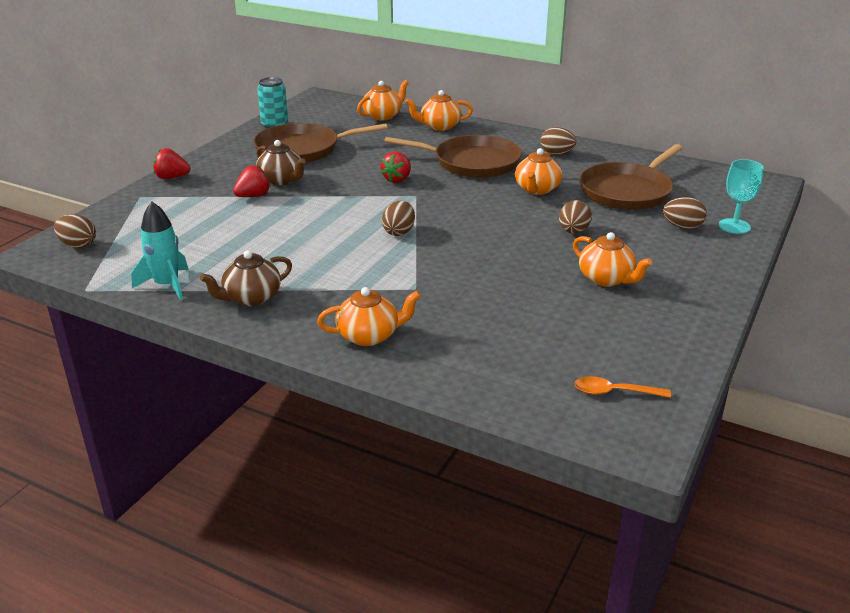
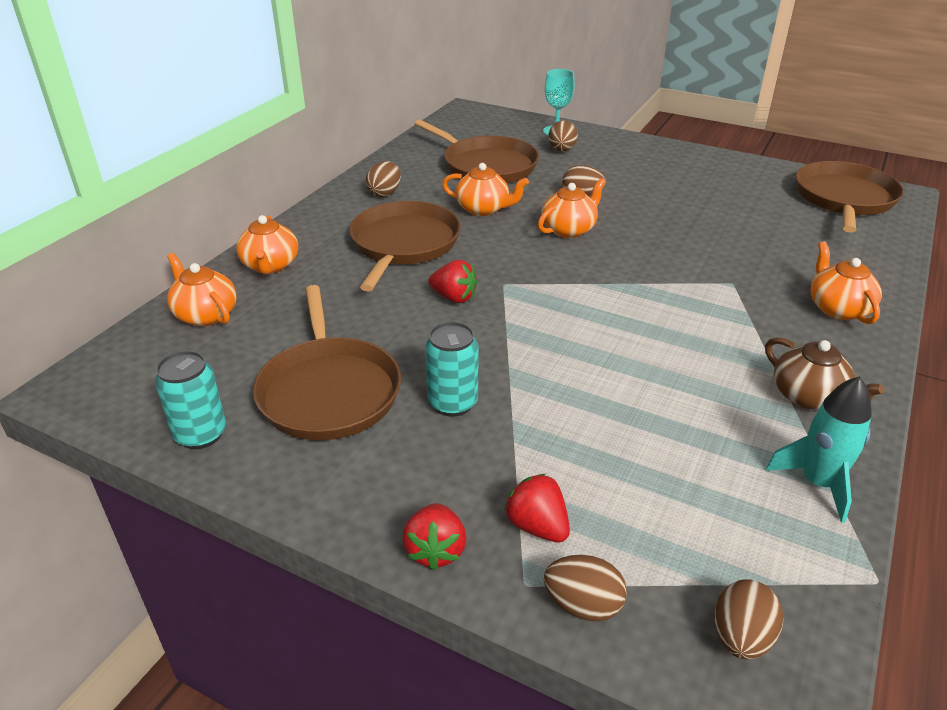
camera: 90 degrees left, 5 degrees up
red strawberry [233,165,271,197] -> red strawberry moved to [504,474,570,543]
brown teapot [256,140,306,185] -> turquoise can [425,322,478,417]
brown egg [382,201,415,236] -> brown egg moved to [544,554,627,621]
orange teapot [573,232,652,287] -> orange teapot moved to [538,178,606,238]
orange spoon [574,376,671,398] -> brown pan [796,161,904,233]

